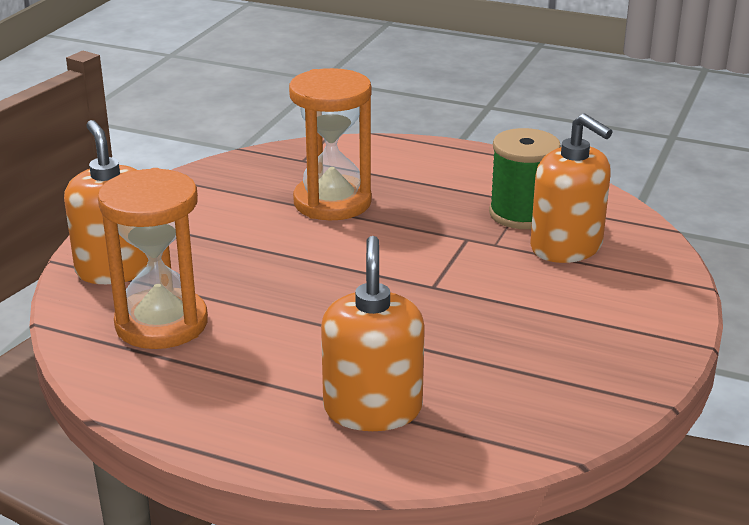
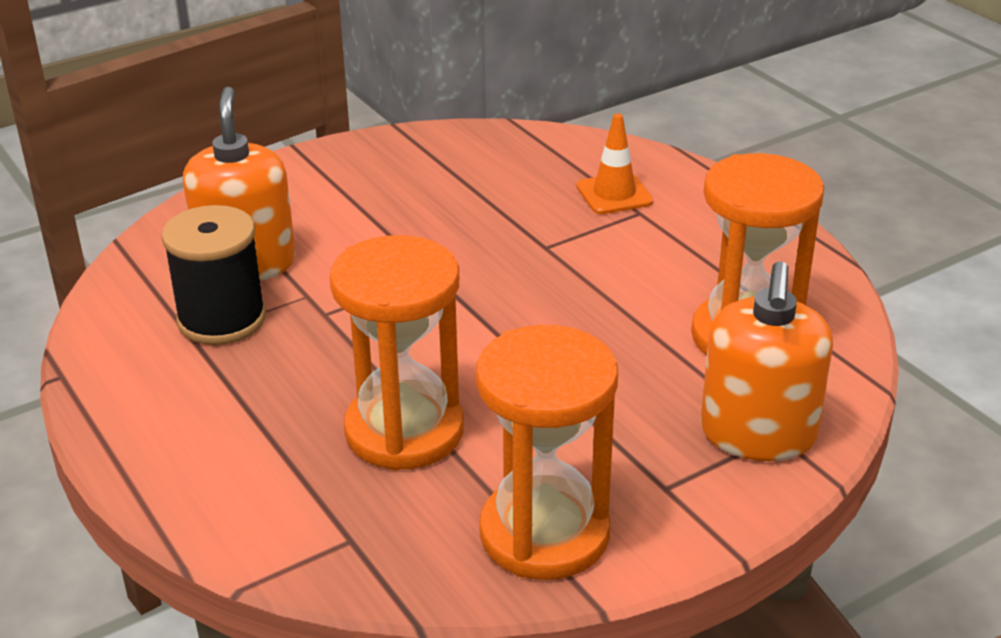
camera: 145 degrees left, 5 degrees up
orange soap dispenser [321,236,425,431] -> orange traffic cone [576,113,653,214]
green spool [489,128,561,229] -> black spool [161,205,266,345]
none -> orange hourglass [476,325,618,580]

